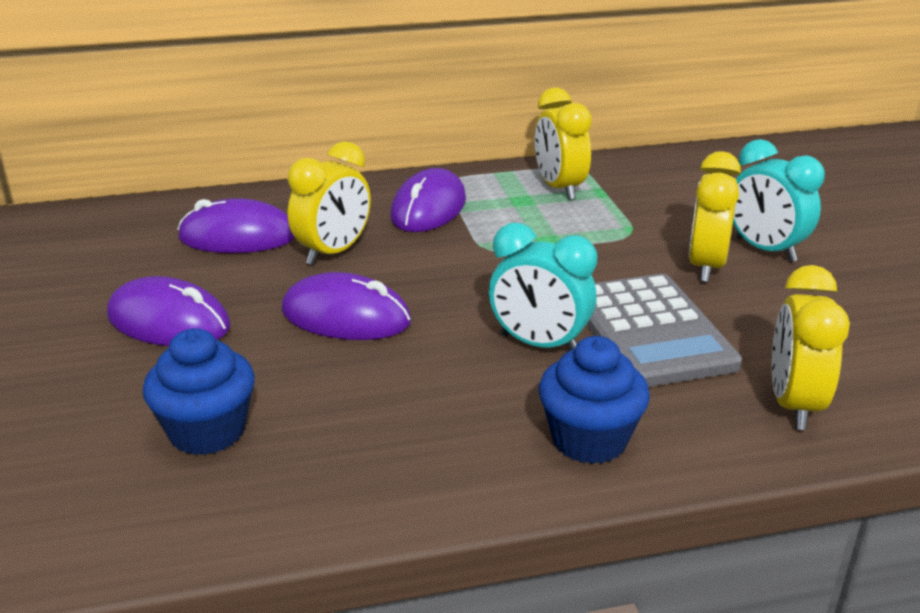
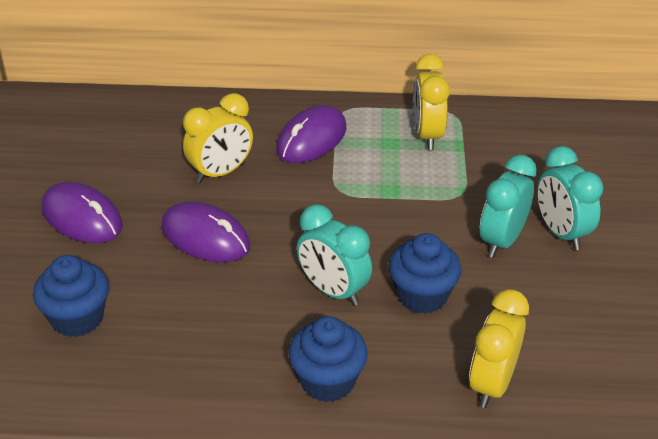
camera: 15 degrees right, 10 degrees up
purple mouse [178,198,295,253] -> none
grey calculator [586,274,742,387] -> blue cupcake [389,233,461,314]
yellow clock [688,151,741,282] -> turquoise clock [480,155,537,258]

